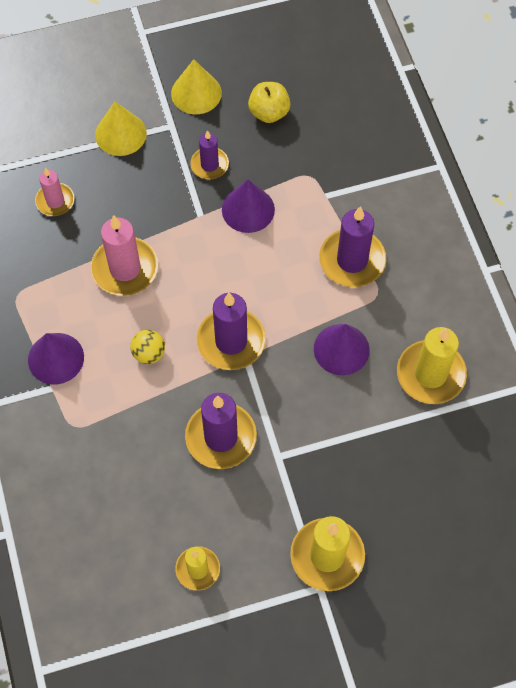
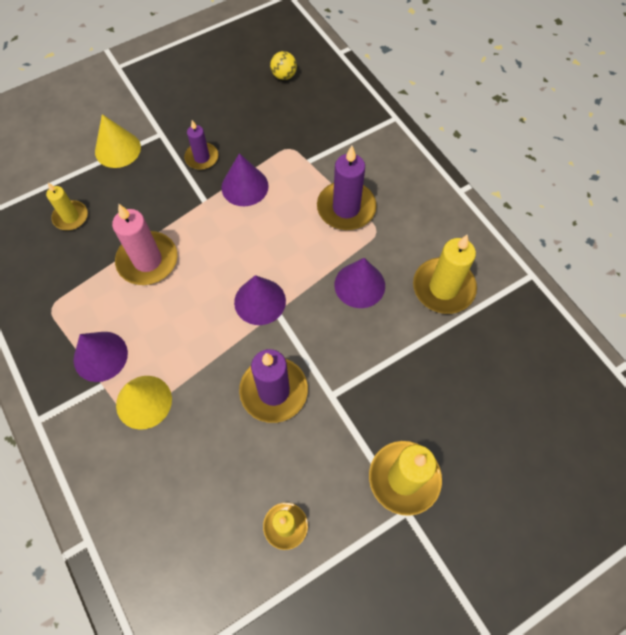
camera: 15 degrees left, 0 degrees up
pink candle [35,168,74,216] -> yellow candle [46,183,88,230]
yellow ball [131,330,165,364] -> yellow ball moved to [270,51,297,80]
yellow cone [171,59,222,114] -> yellow cone moved to [116,376,172,430]
purple candle [197,293,266,370] -> purple cone [234,275,286,325]
yellow apple [248,82,291,123] -> none

